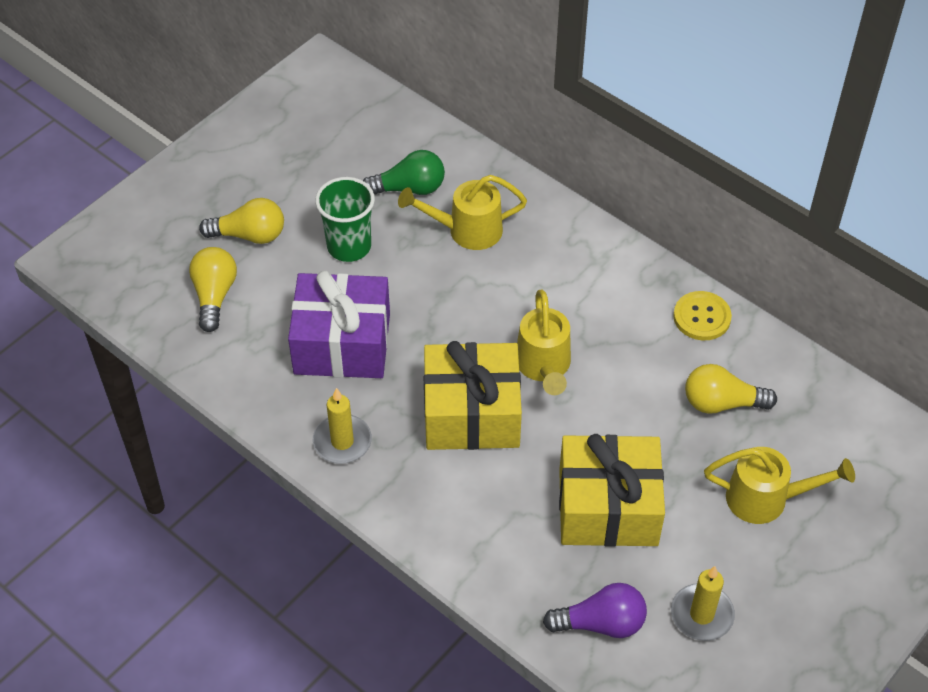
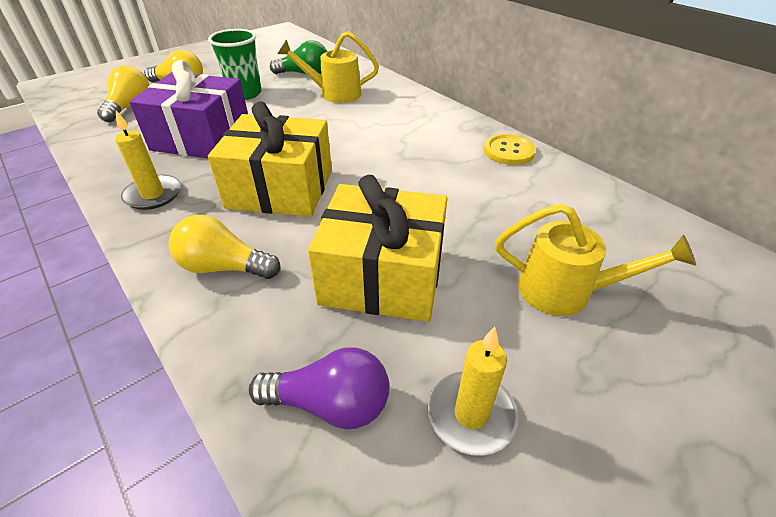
camera: 10 degrees right, 10 degrees down
yellow watering can [517,290,571,395] -> none
yellow light bulb [685,364,777,414] -> yellow light bulb moved to [169,215,280,279]

